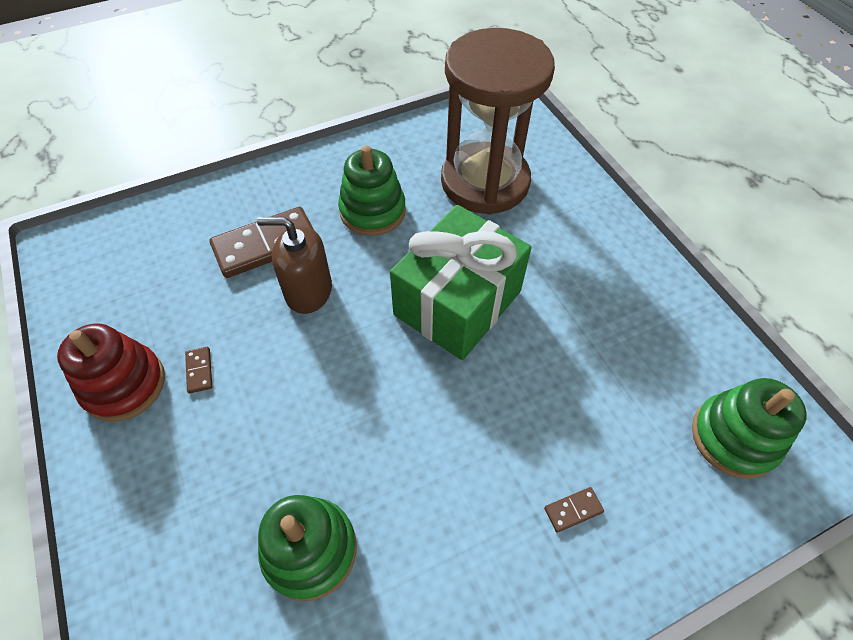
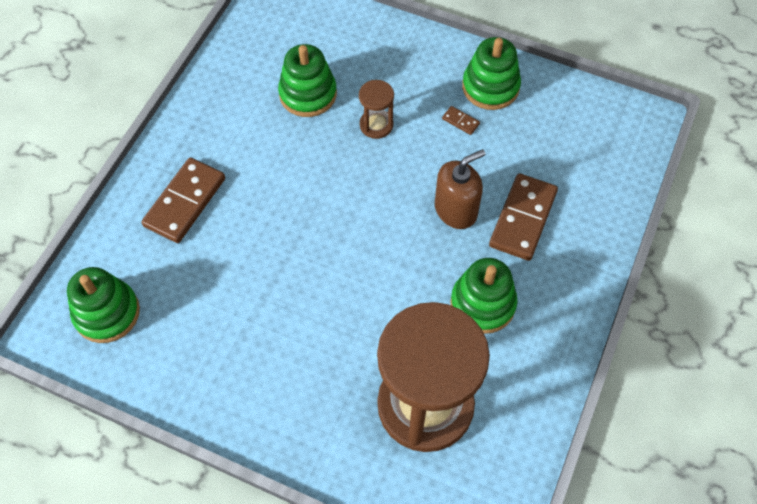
camera: 140 degrees right, 5 degrees up
red stacking toy [57,324,165,422] -> green stacking toy [462,37,521,110]
green gift [390,205,532,360] -> none
brown domino [544,487,604,533] -> brown domino [142,158,225,243], size x2.38
none -> brown hourglass [359,80,394,139]

